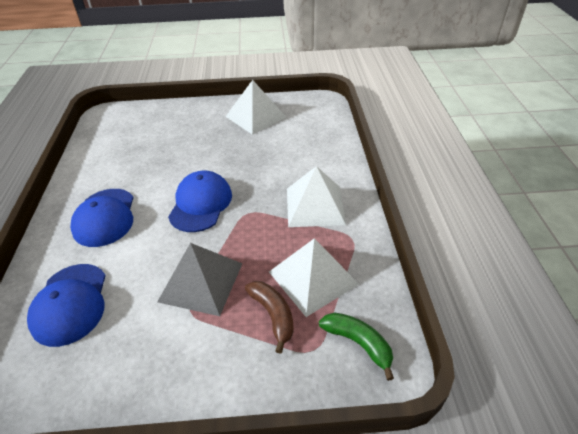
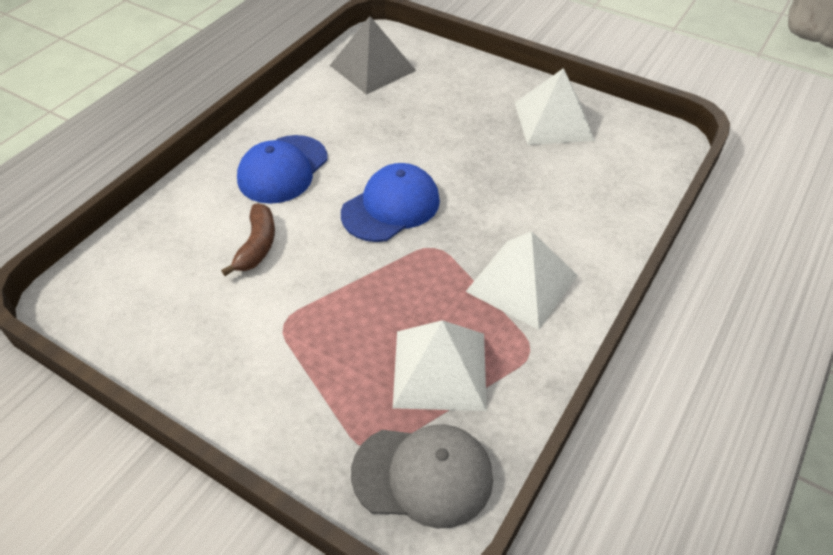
camera: 35 degrees right, 5 degrees up
blue cap [27,264,106,347] -> none
grey pyramid [157,243,243,316] -> grey pyramid moved to [330,16,416,94]
brown banana [245,281,294,354] -> brown banana moved to [221,204,275,276]
green banana [319,313,394,381] -> grey cap [351,424,493,529]

